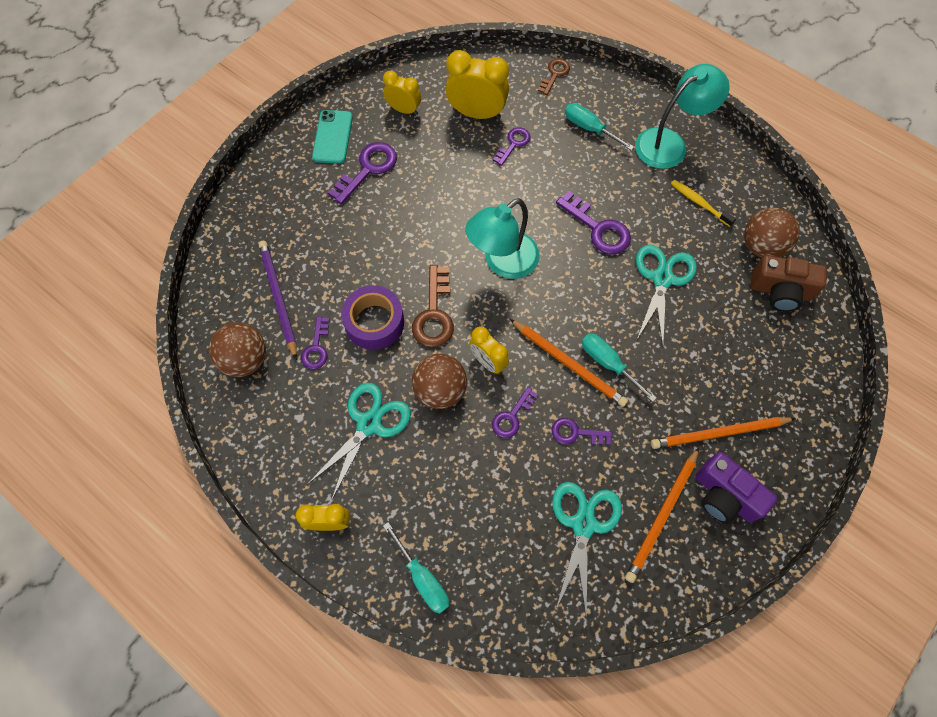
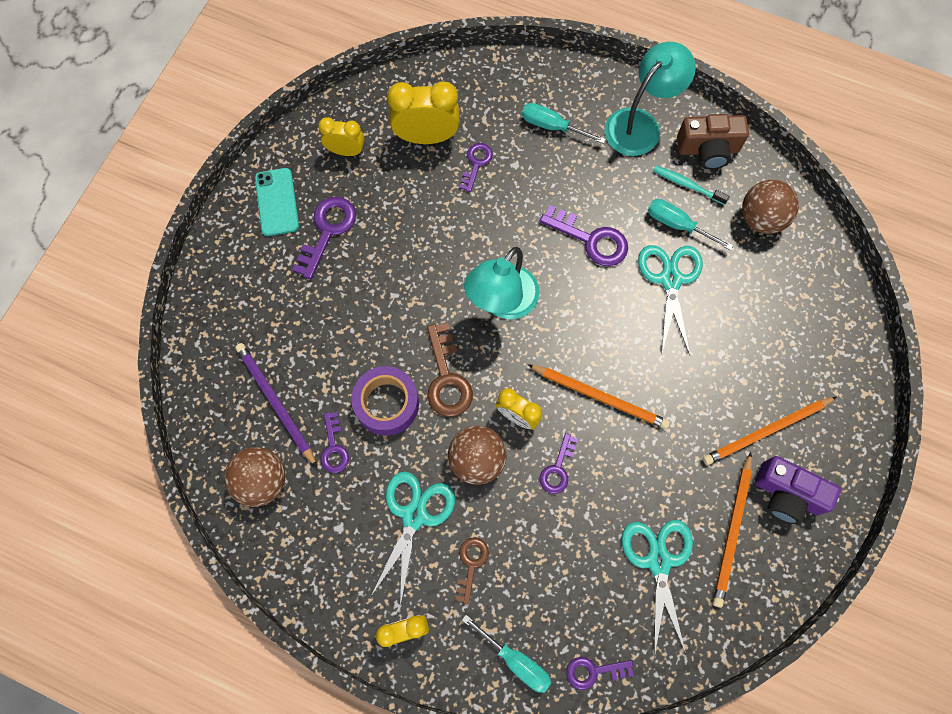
camera: 15 degrees left, 5 degrees up
brown key [538,59,570,95] -> brown key moved to [455,538,489,605]
purple key [552,418,612,445] -> purple key moved to [566,657,634,690]
turquoise screwdriver [582,333,657,402] -> turquoise screwdriver moved to [648,199,733,250]
yellow toothbrush [671,180,736,227] -> turquoise toothbrush [653,166,730,205]
brown camera [751,255,827,312] -> brown camera moved to [677,114,749,170]

